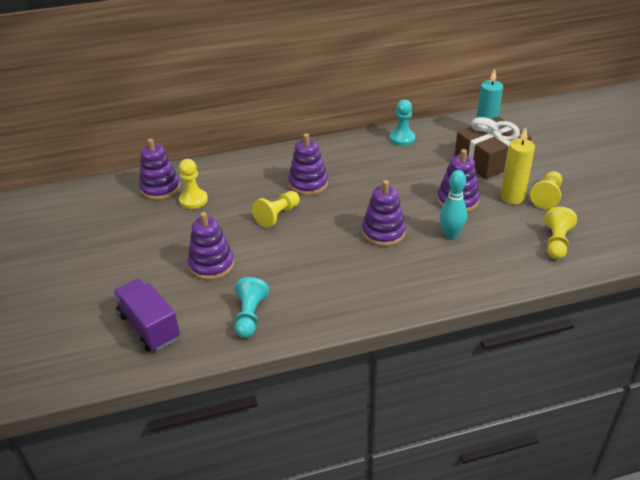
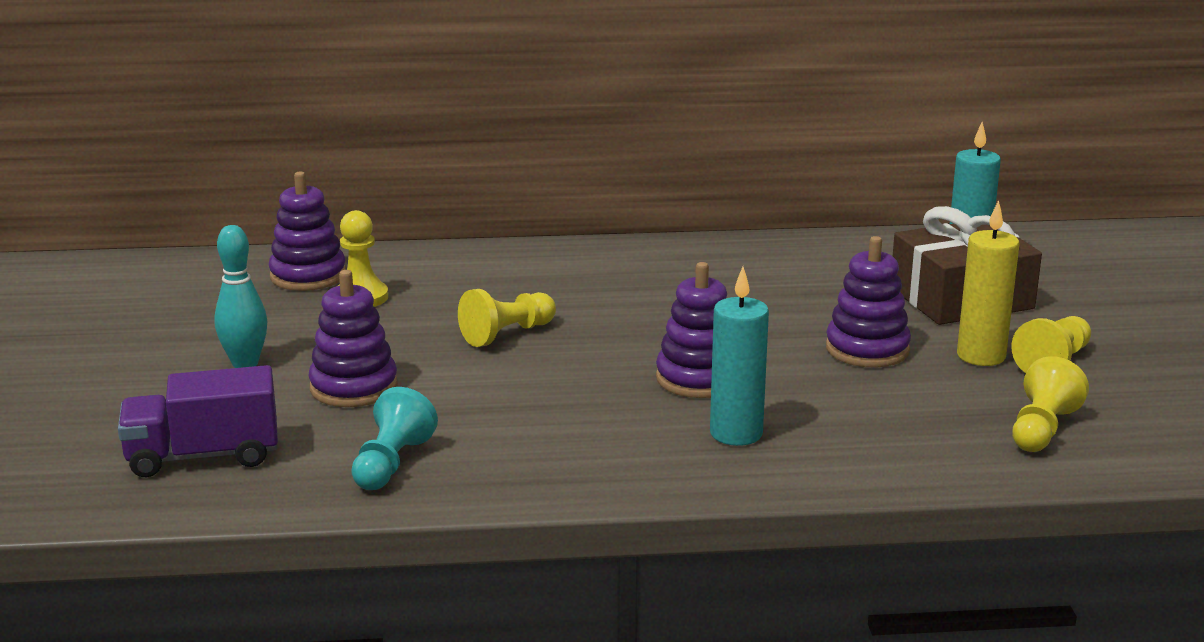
camera: 10 degrees right, 15 degrees down
purple truck [113,279,180,352] -> purple truck turned 75 degrees counterclockwise [118,365,278,477]
purple stacking toy [288,133,328,195] -> none
turquoise pawn [390,99,415,146] -> none
turquoise bowling pin [440,170,467,239] -> turquoise bowling pin moved to [214,225,267,368]
none -> turquoise candle [710,267,769,446]

